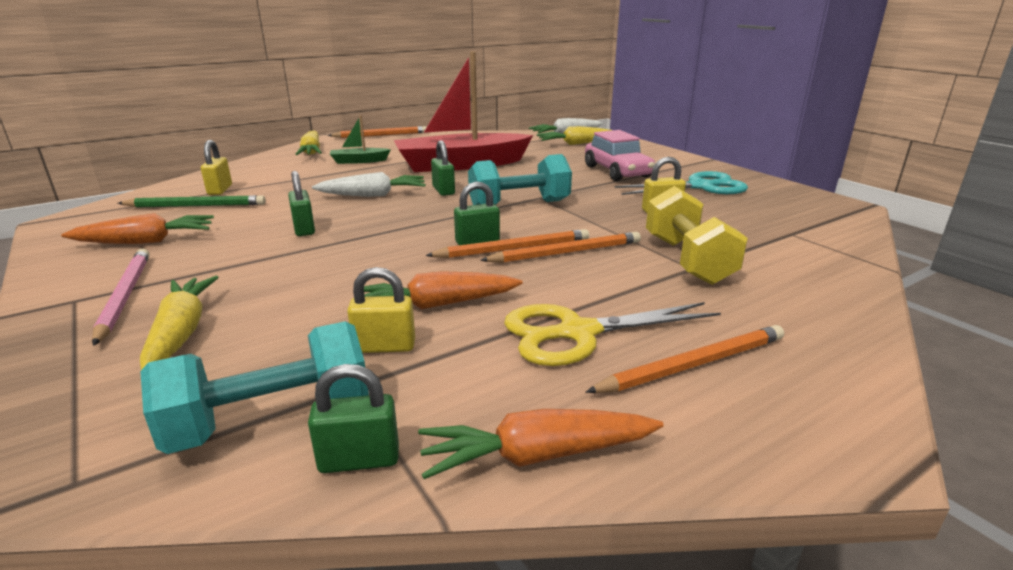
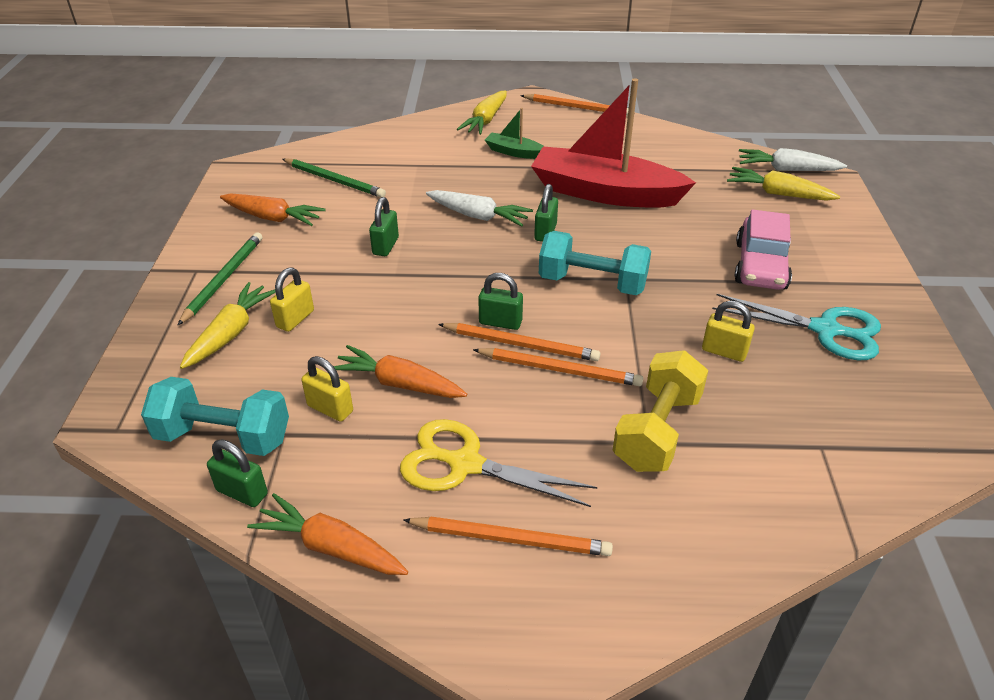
camera: 35 degrees right, 15 degrees up
pink pencil [92,249,149,346] -> green pencil [177,232,263,326]
yellow padlock [201,140,232,195] -> yellow padlock moved to [270,267,314,332]

